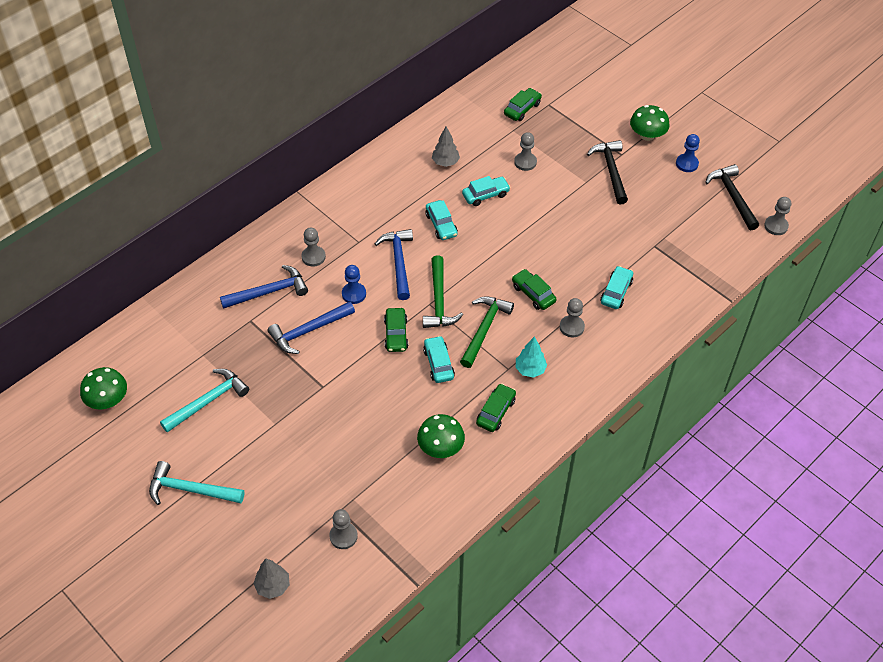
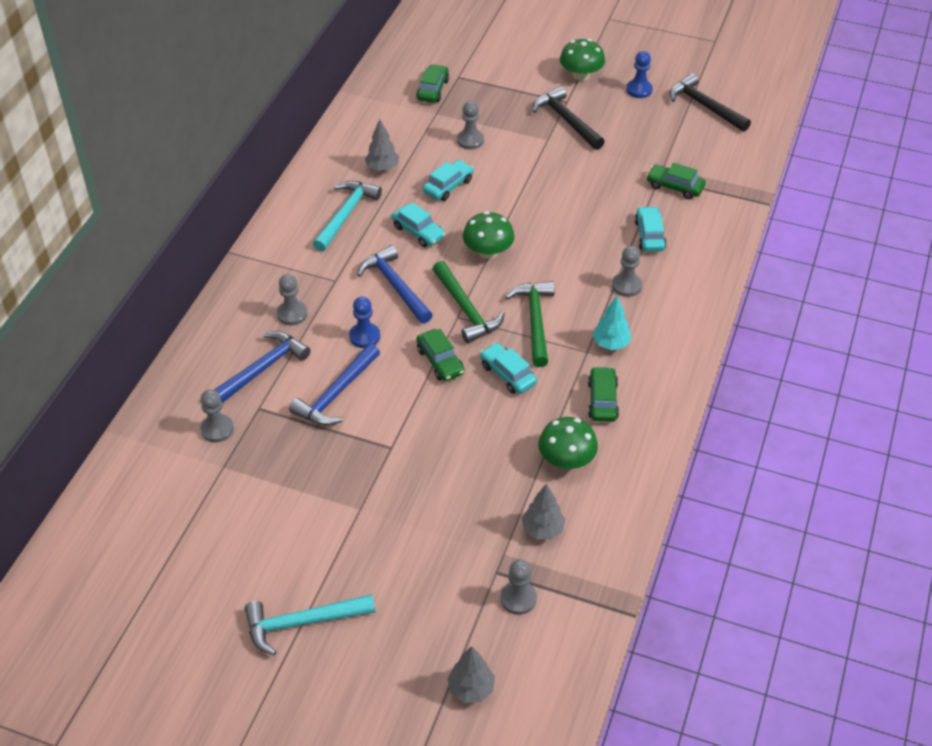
camera: 25 degrees left, 5 degrees down
green mushroom [80,367,127,410] -> green mushroom moved to [463,211,515,259]
turquoise hammer [160,369,249,433] -> turquoise hammer moved to [313,181,382,252]
green car [512,269,557,310] -> green car moved to [646,163,706,199]
grey pawn [764,197,791,235] -> grey pawn moved to [200,389,234,443]
none -> grey tree [522,483,565,539]

